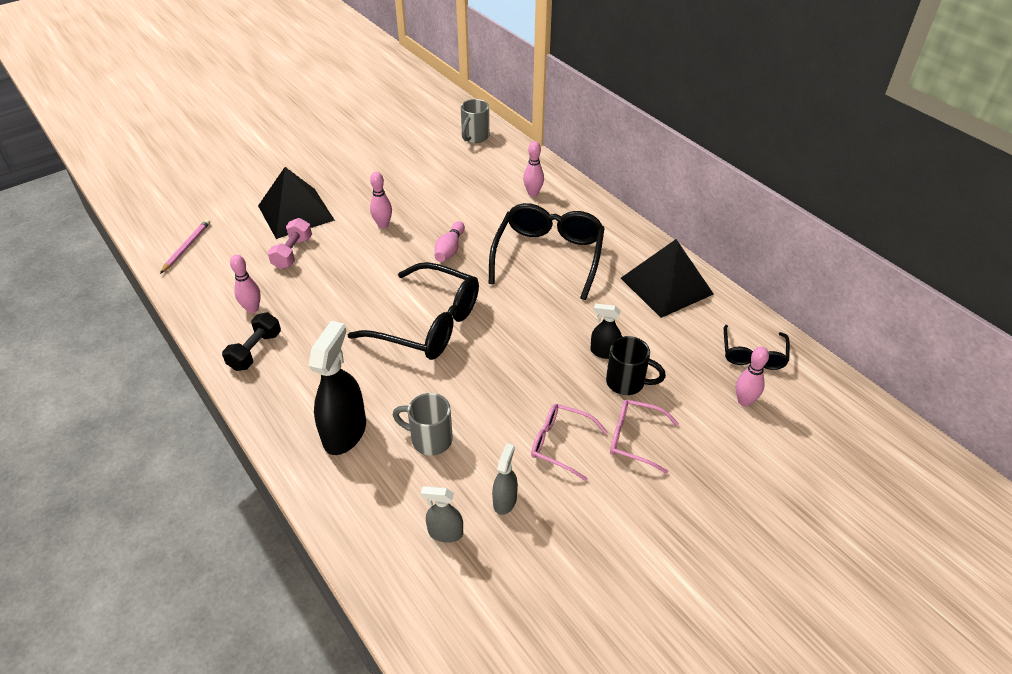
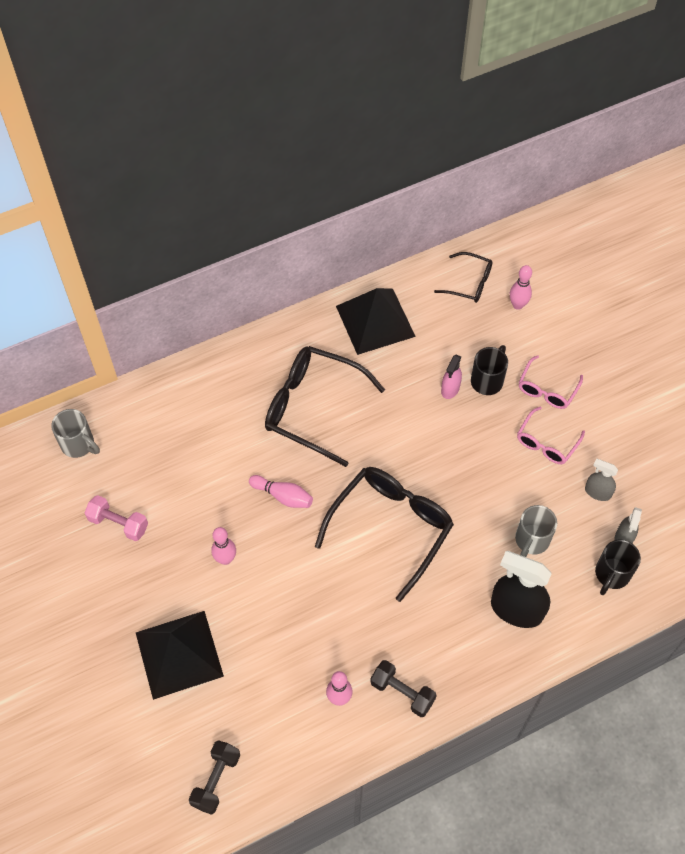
camera: 80 degrees left, 15 degrees up
pink pencil [160,219,210,274] -> black dumbbell [189,740,240,815]
pink dumbbell [268,218,312,269] -> pink dumbbell moved to [85,495,148,541]
pink bowling pin [523,141,544,197] -> none
black spray bottle [590,303,622,359] -> pink spray bottle [441,355,462,399]
none -> black mug [595,539,641,595]

